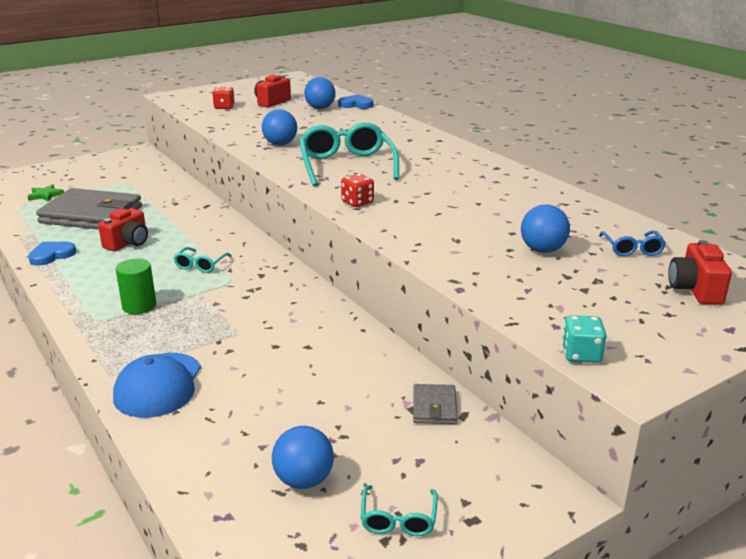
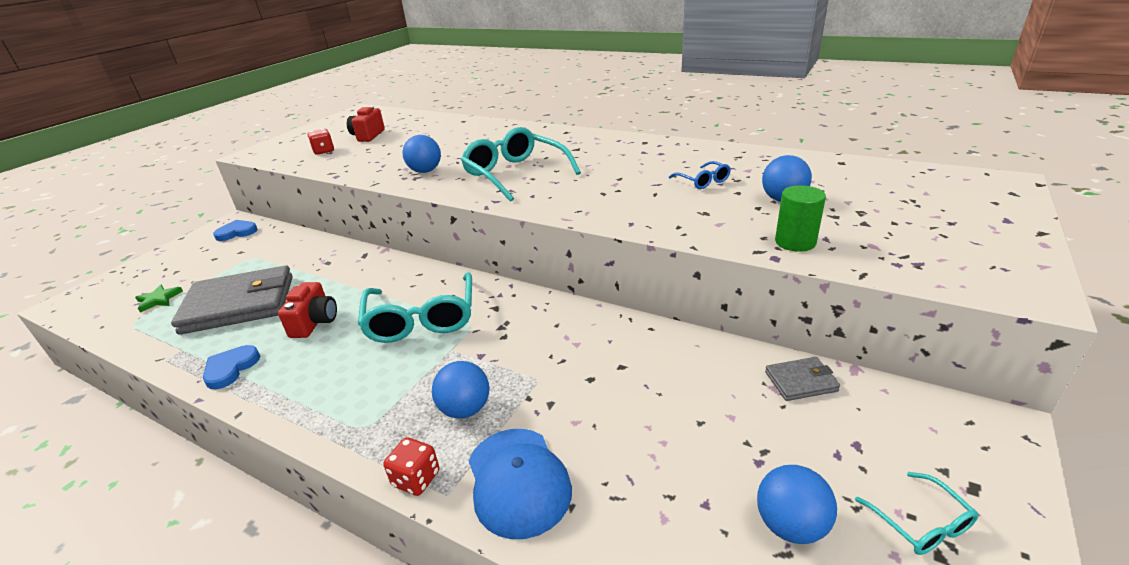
camera: 25 degrees left, 5 degrees up
green cylinder [116,259,156,314] -> green cylinder moved to [775,185,826,252]
turquoise glasses [173,247,232,273] -> turquoise glasses [358,272,472,343], size x2.09
blue ball [304,77,335,109] -> blue ball moved to [432,361,489,419]
blue heart [338,94,374,109] -> blue heart moved to [213,220,258,241]
red dice [341,174,374,207] -> red dice moved to [383,437,439,496]
grey wallet [413,384,458,424] -> grey wallet turned 75 degrees counterclockwise [765,357,840,401]
turquoise dice [562,315,606,363] -> none
blue glasses [599,231,666,256] -> blue glasses moved to [669,161,731,189]
red camera [668,240,732,305] -> none

